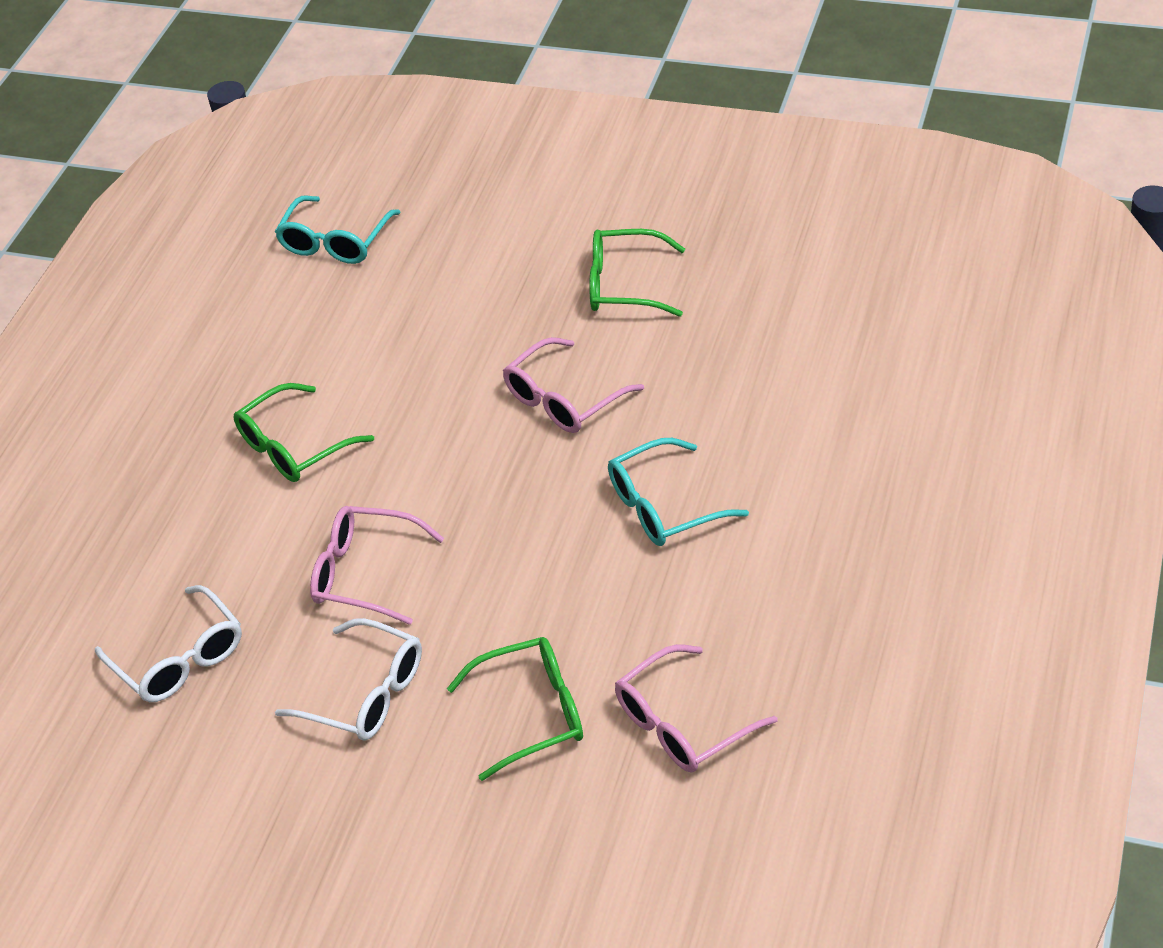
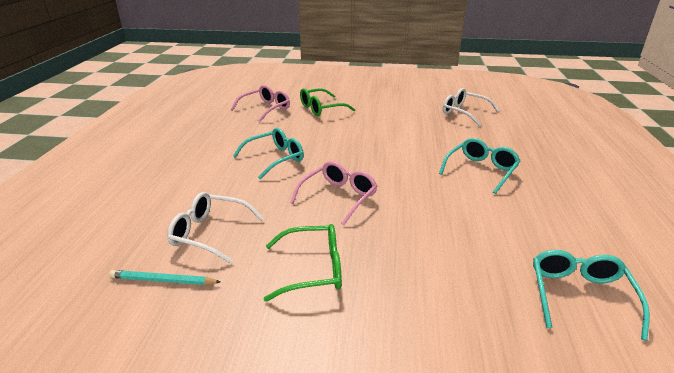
camera: 165 degrees right, 15 degrees down
green glasses [234,383,374,482] -> turquoise glasses [439,138,520,194]
white glasses [275,618,422,741] -> white glasses moved to [167,192,264,263]
pink glasses [310,506,444,625] -> none
none -> turquoise pencil [109,270,220,285]

